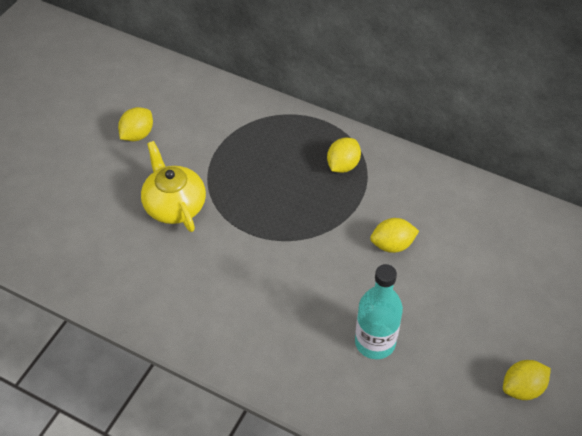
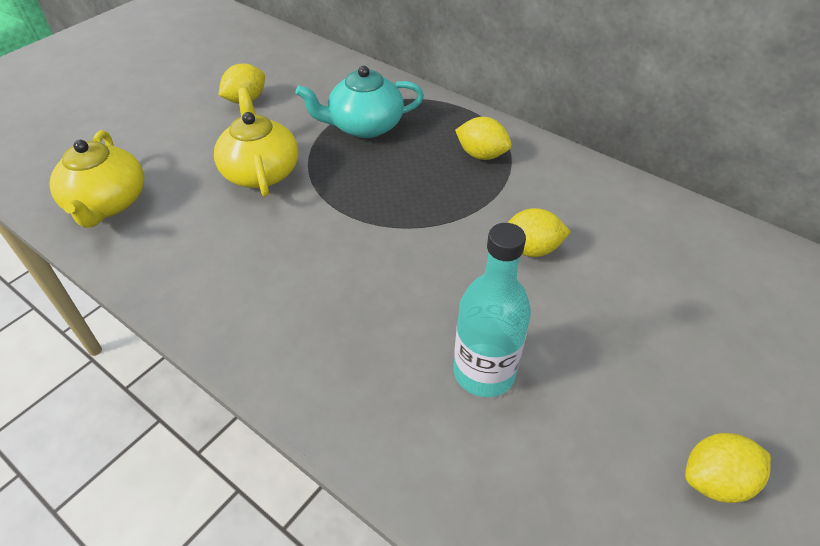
camera: 10 degrees right, 5 degrees down
yellow lemon [327,137,361,173] -> yellow lemon turned 75 degrees clockwise [455,117,512,160]
none -> yellow teapot [49,130,144,228]
none -> turquoise teapot [295,66,424,138]

